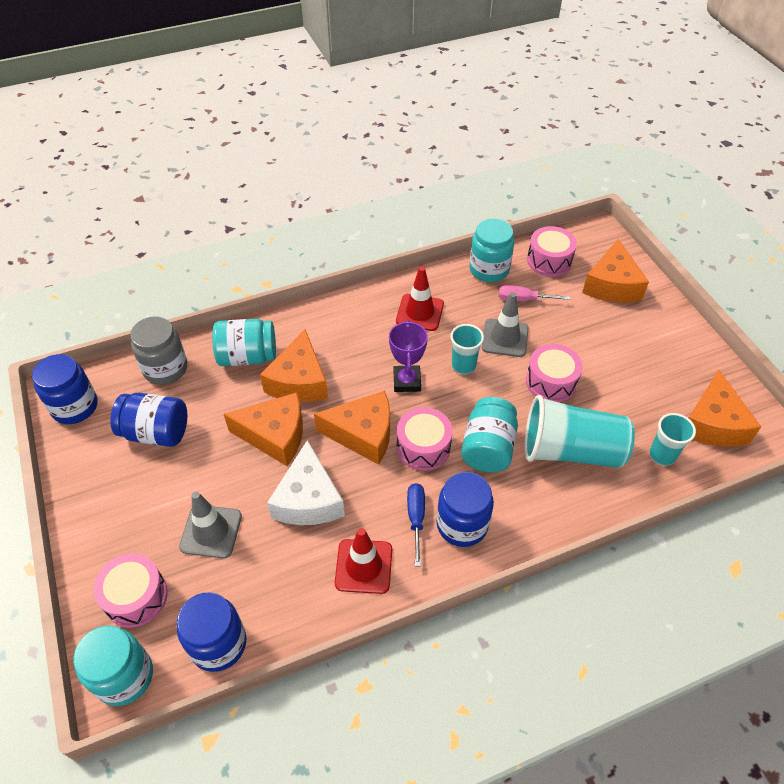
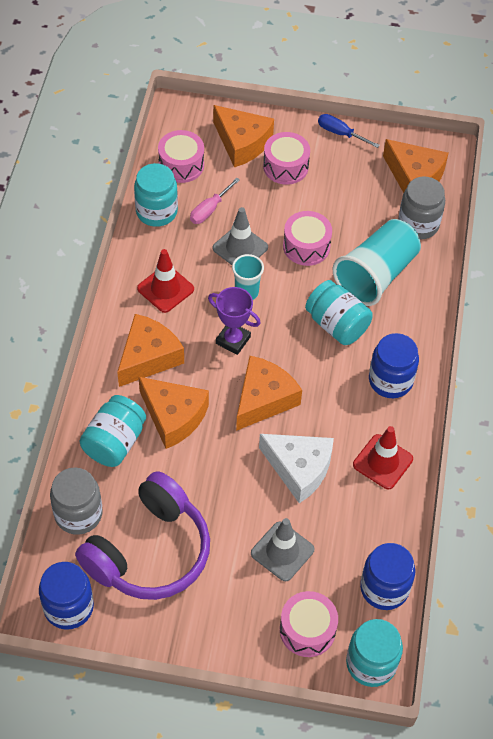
camera: 60 degrees left, 5 degrees up
blue jar [110,393,187,447] -> purple headphones [75,471,210,600]
orange cheese [224,392,303,466] -> orange cheese moved to [117,314,184,387]
pink drum [397,407,453,471] -> pink drum moved to [263,132,310,185]
blue screwdriver [407,483,425,566] -> blue screwdriver moved to [318,114,380,148]
turquoise cup [649,413,696,466] -> grey jar [398,177,445,240]

